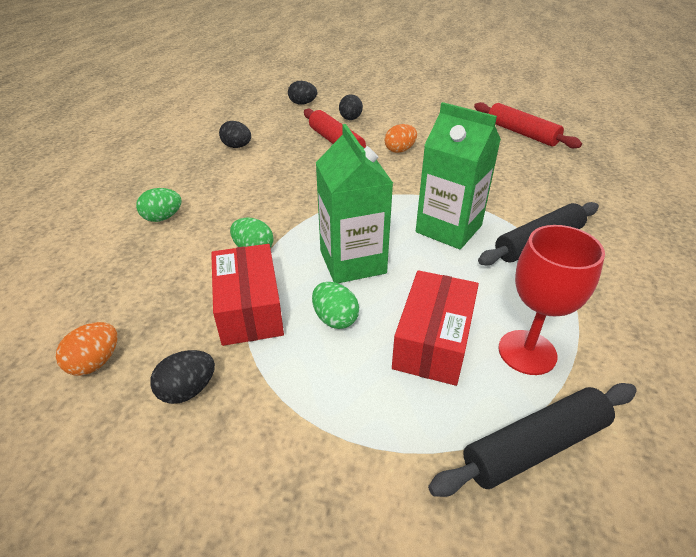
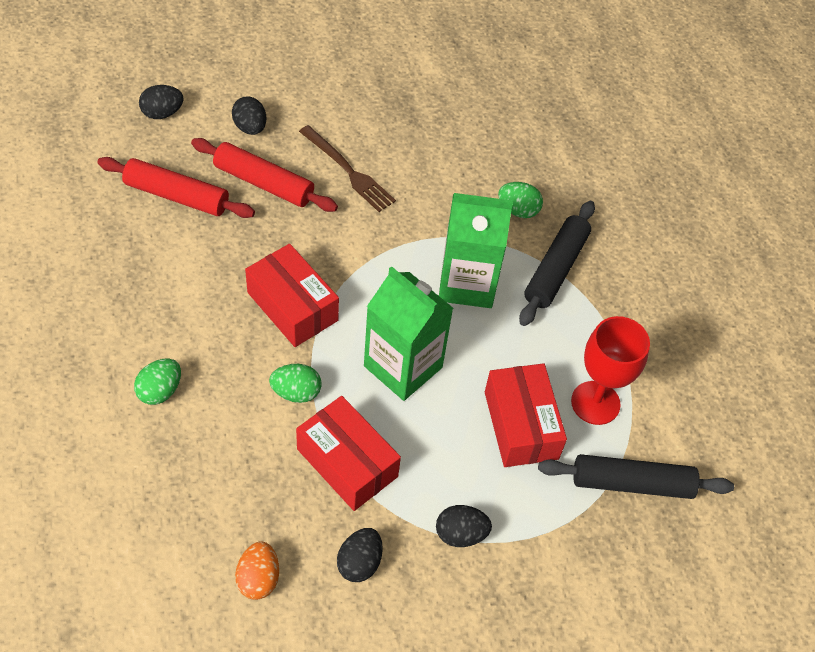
camera: 35 degrees left, 15 degrees up
black egg [219,121,251,148] -> black egg moved to [436,505,492,547]
green egg [312,282,359,329] -> green egg moved to [498,182,543,218]
orange egg [385,124,417,153] -> brown fork [299,125,396,212]
black rolling pin [428,383,637,497] -> black rolling pin turned 60 degrees clockwise [538,454,734,499]
red rolling pin [474,102,582,148] -> red rolling pin moved to [97,157,255,218]
none -> red box [245,244,339,347]

